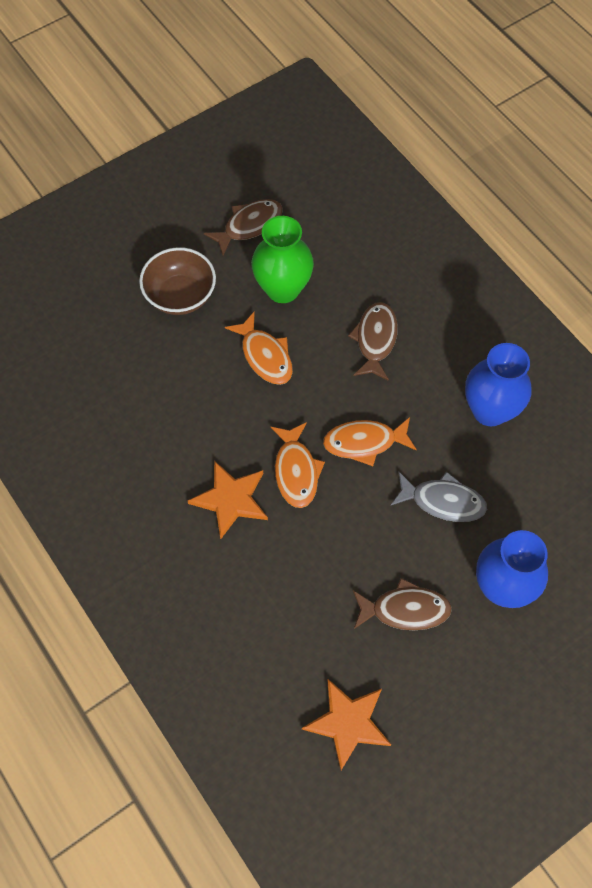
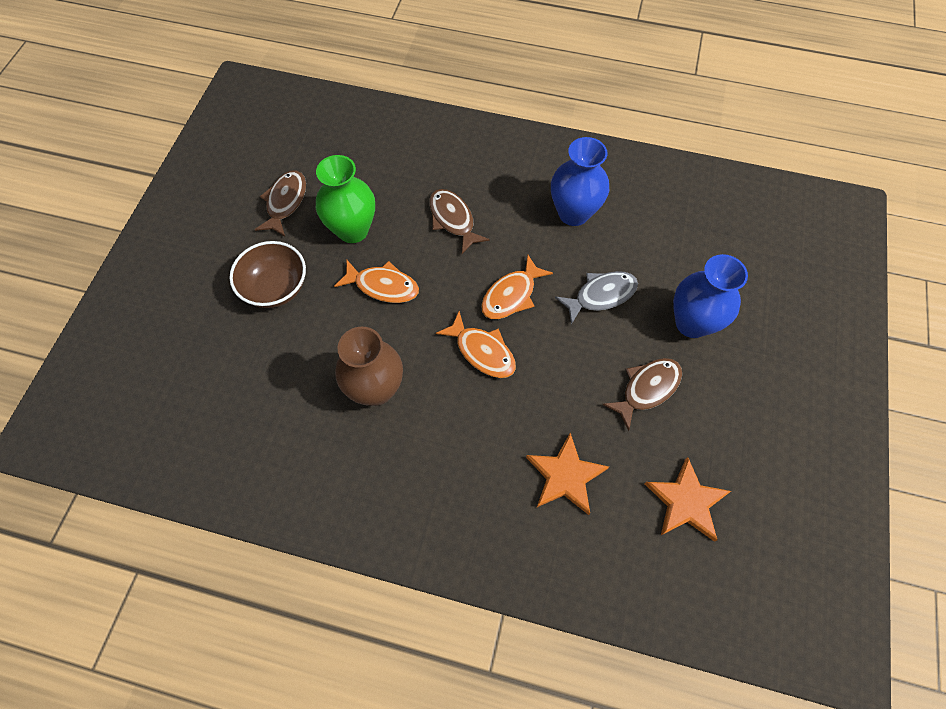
camera: 40 degrees left, 0 degrees up
orange star [188,461,268,539] -> orange star moved to [526,433,609,515]
none -> brown vase [335,327,403,406]

